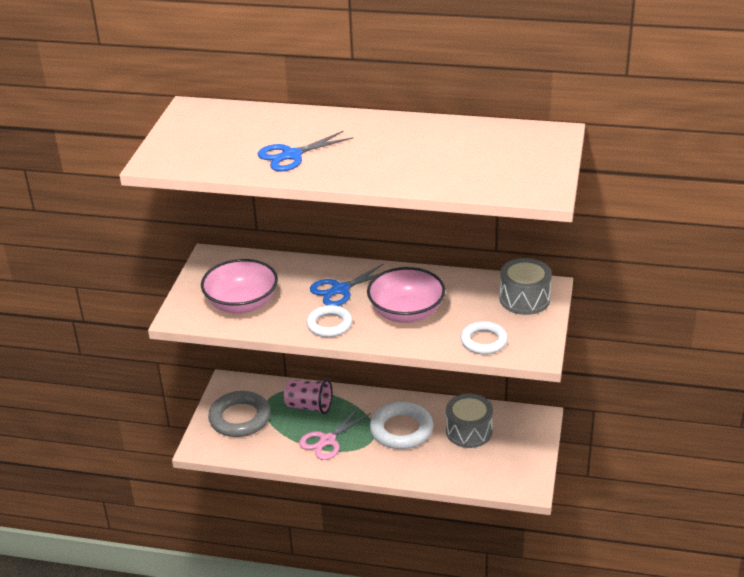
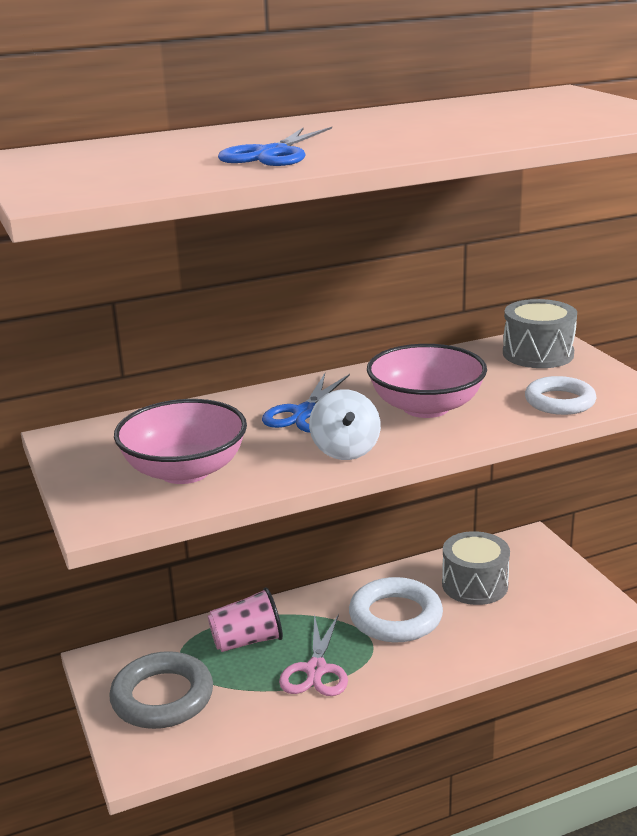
camera: 35 degrees left, 10 degrees down
white ring [306,305,353,337] -> white spinning top [309,389,381,460]

